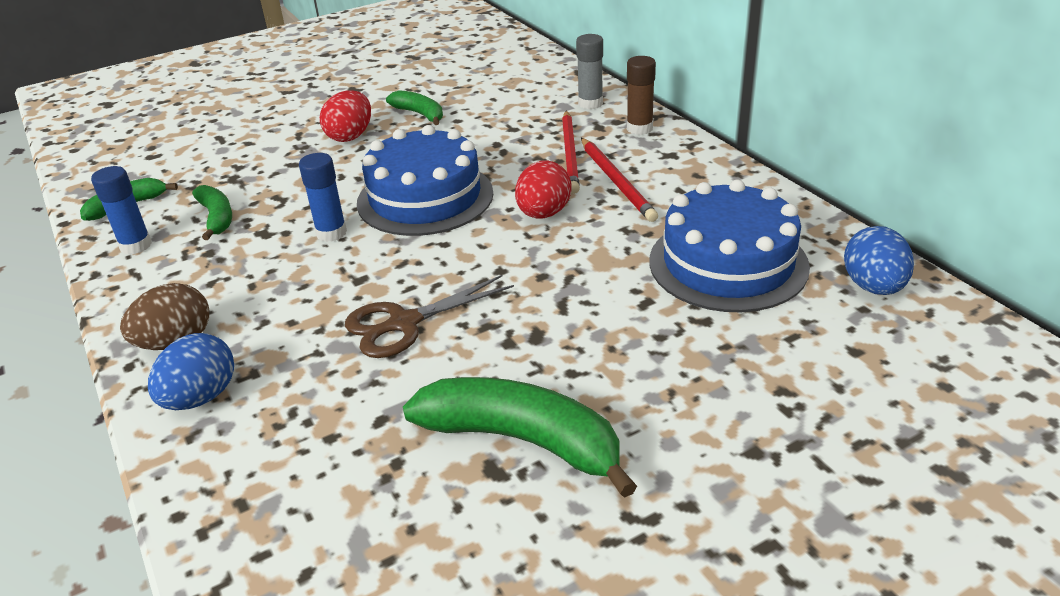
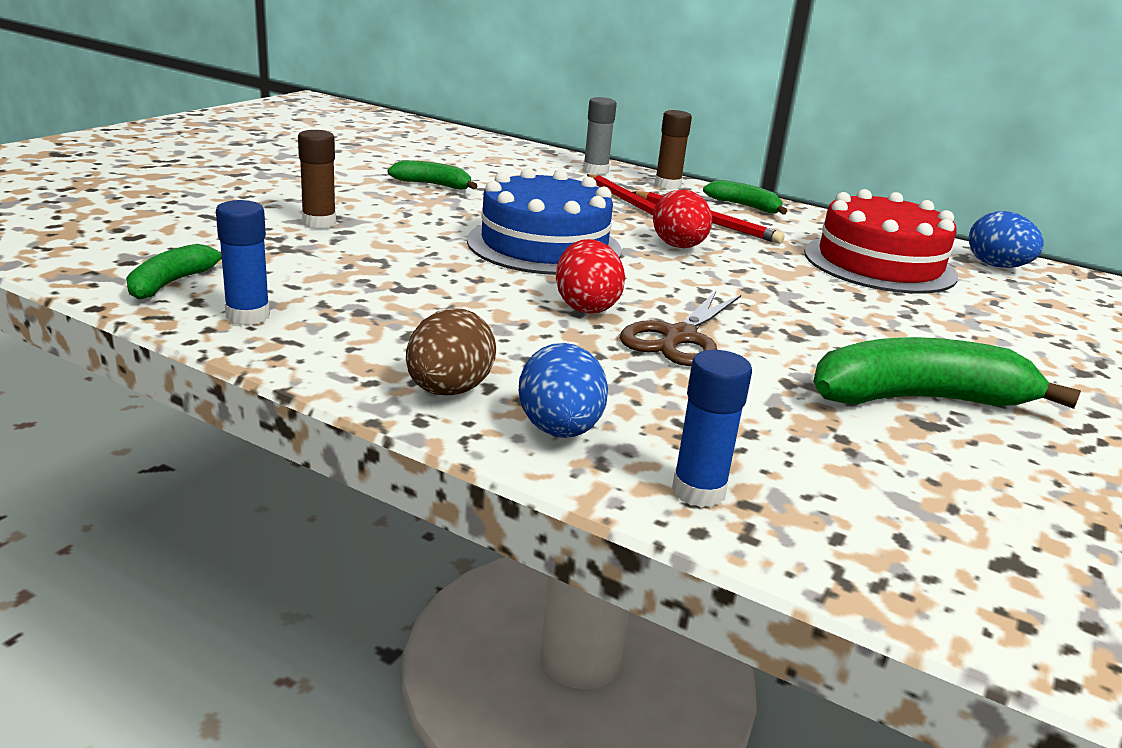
camera: 35 degrees left, 10 degrees down
green banana [192,185,232,240] -> green banana moved to [703,180,787,214]
blue glue stick [299,153,347,242] -> blue glue stick moved to [672,350,752,508]
red egg [320,91,371,142] -> red egg moved to [556,239,625,314]
blue cake [649,180,810,312] -> red cake [804,189,958,294]
none -> brown glue stick [298,130,336,229]

